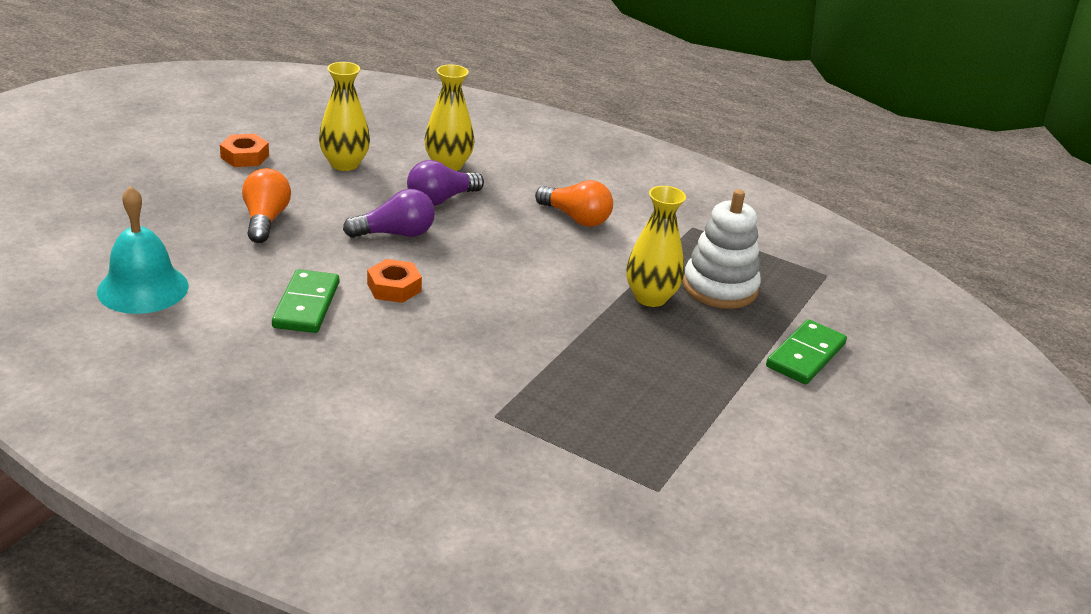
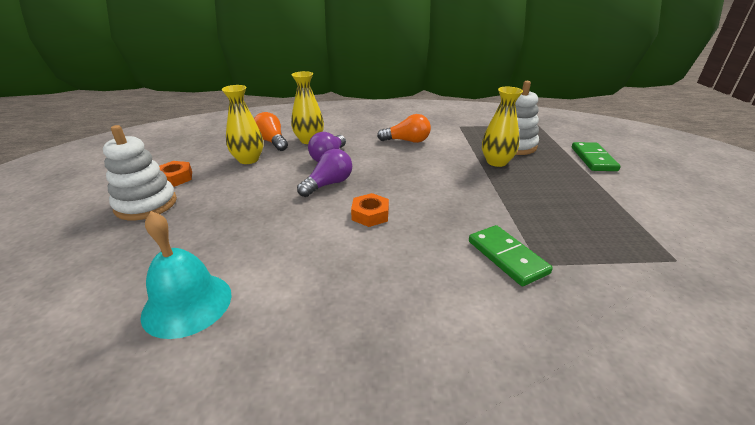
camera: 30 degrees left, 0 degrees up
orange light bulb [242,168,291,243] -> orange light bulb moved to [254,112,288,151]
green domino [272,269,339,333] -> green domino moved to [469,225,553,286]
none -> white stacking toy [103,125,177,220]

